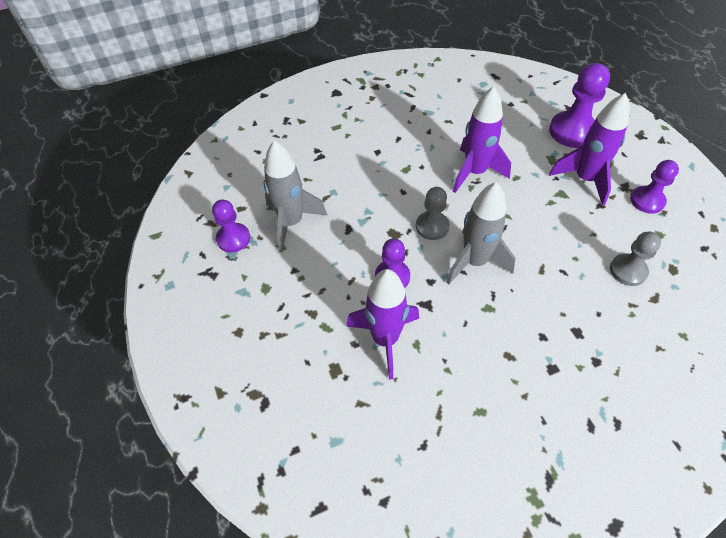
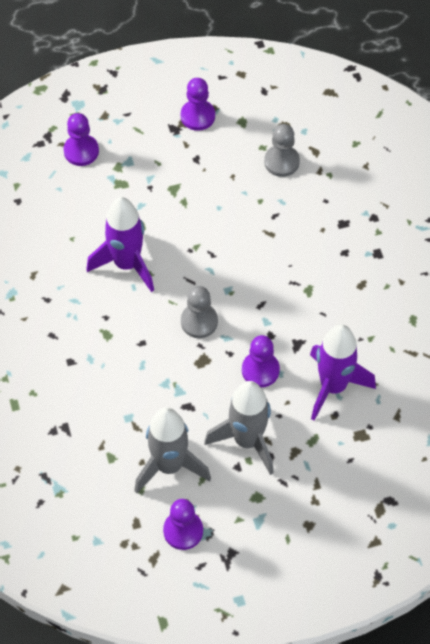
camera: 85 degrees left, 5 degrees up
grey rocket [446,182,516,285] -> grey rocket moved to [204,381,274,475]
purple pawn [549,63,610,148] -> purple pawn [63,113,99,166], size x0.63
purple rocket [549,93,630,206] -> none

